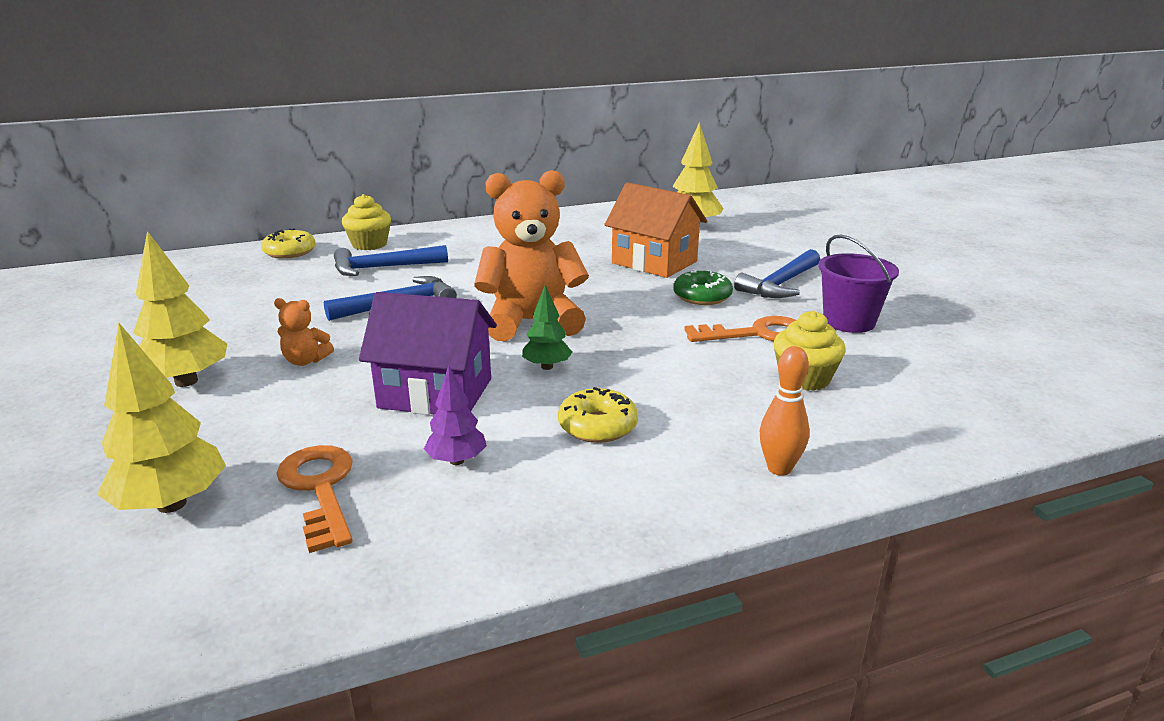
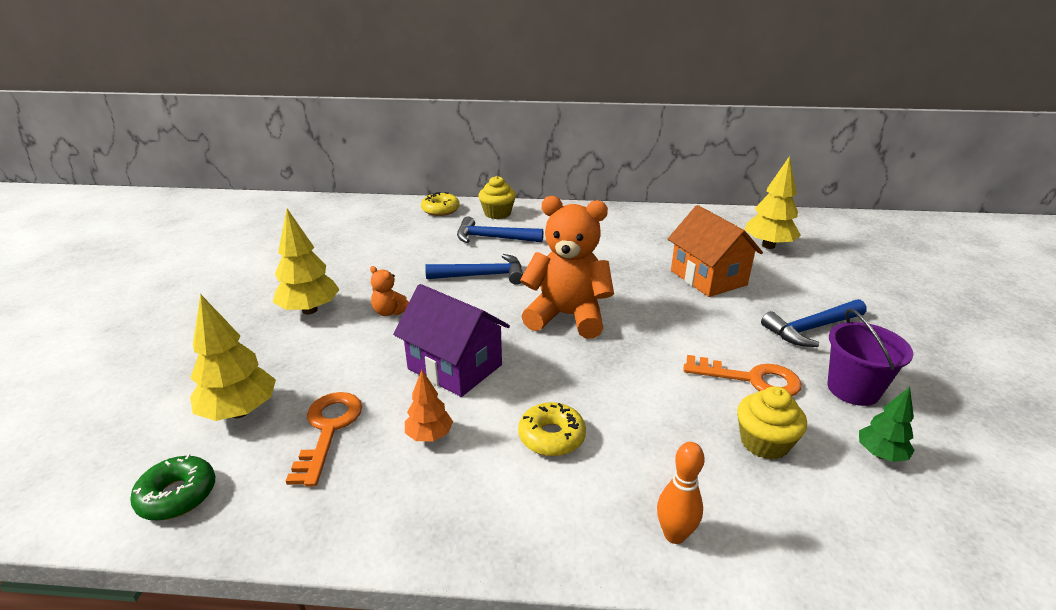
camera: 25 degrees right, 5 degrees up
purple tree [424,365,487,465] -> orange tree [405,370,453,441]
green tree [522,285,572,370] -> green tree moved to [859,387,915,462]
green donut [673,269,733,305] -> green donut moved to [130,454,215,521]

